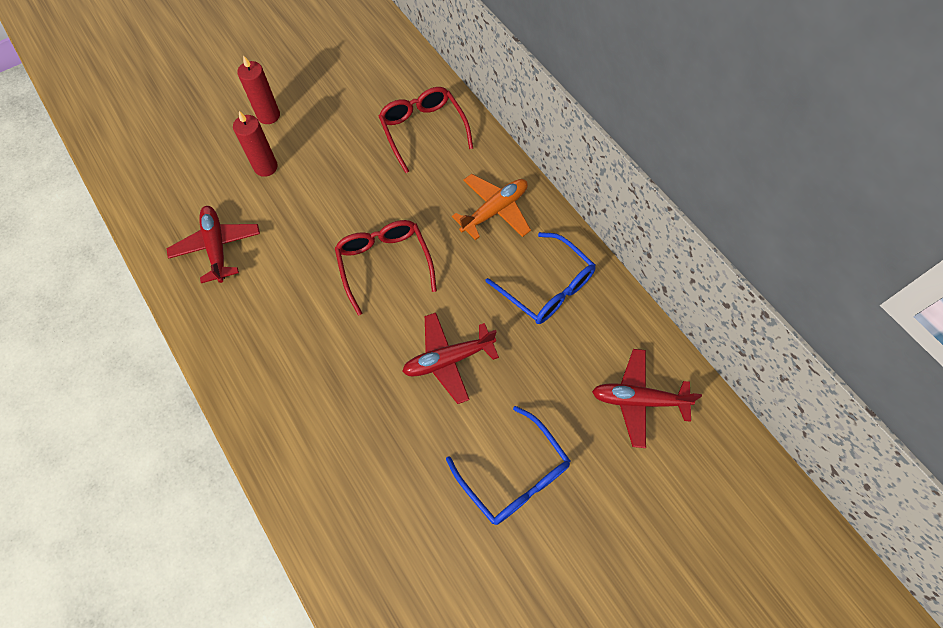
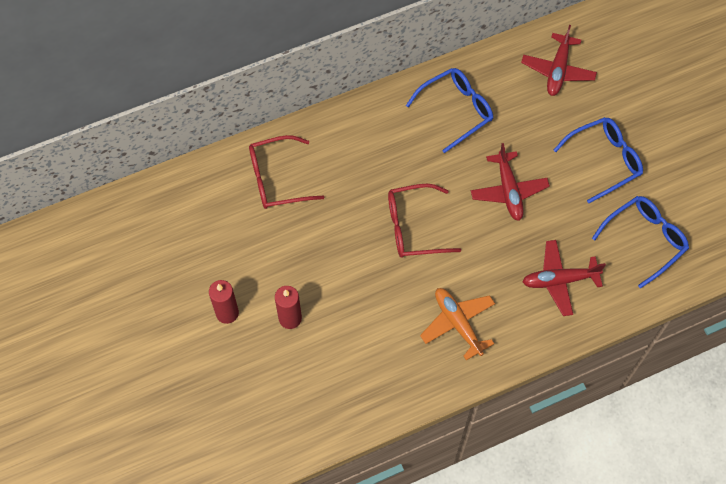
camera: 80 degrees left, 0 degrees up
red plane [166,206,260,283] -> red plane moved to [523,240,606,316]
orange plane [452,174,531,240] -> orange plane moved to [420,288,495,360]
none -> blue glasses [592,196,689,288]

